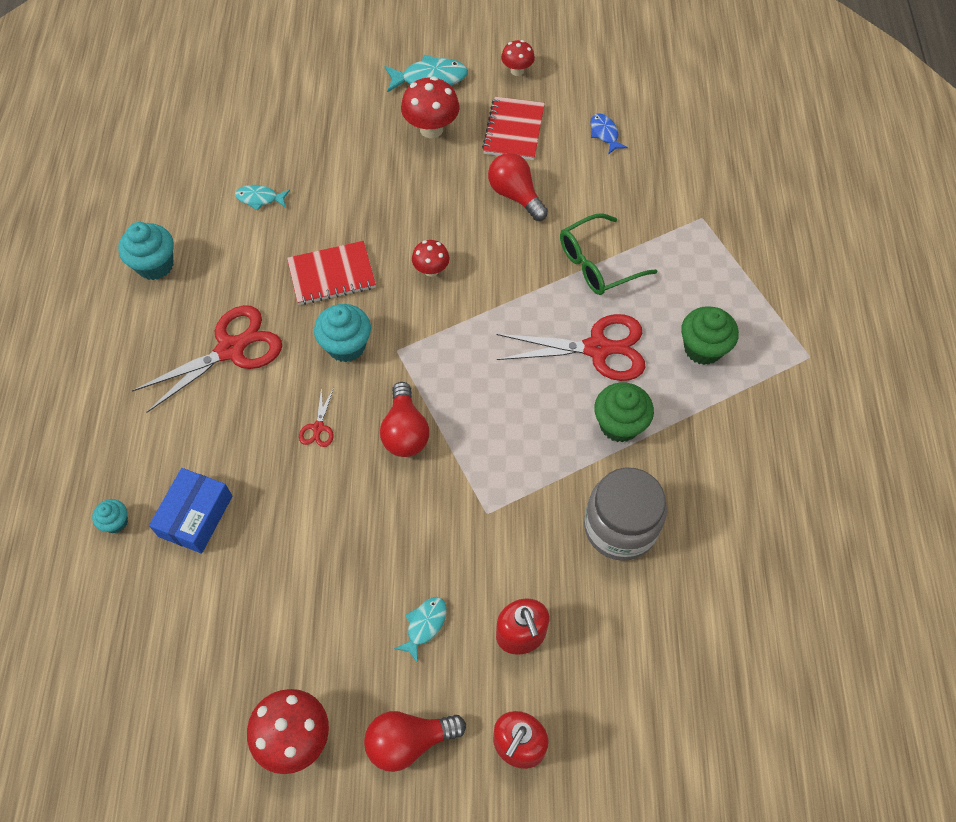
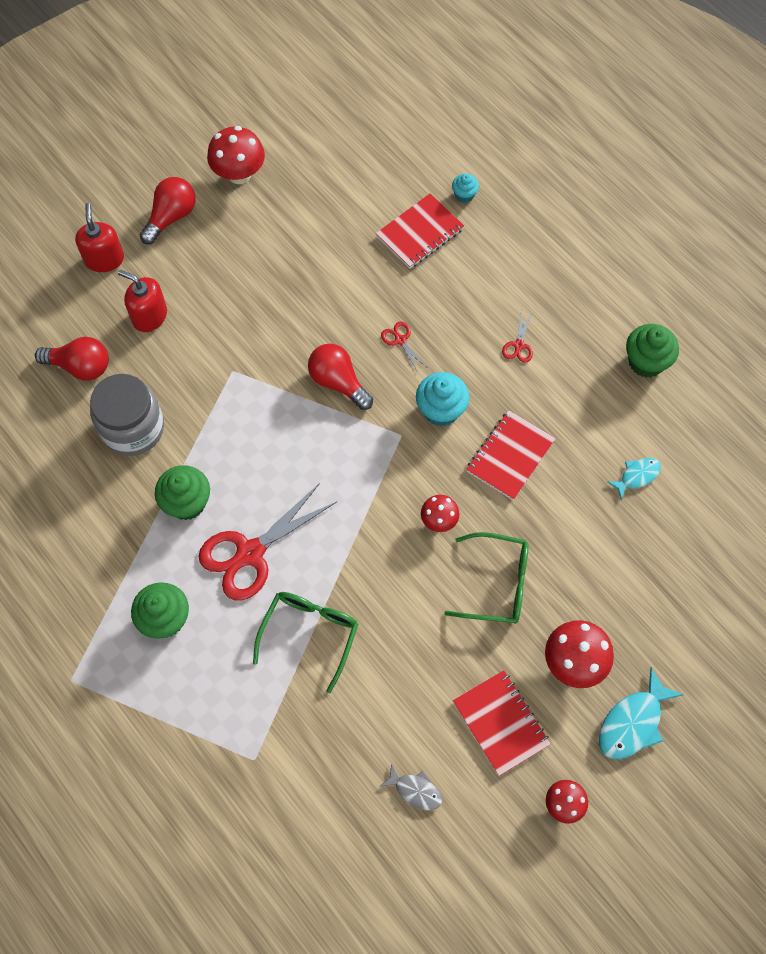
camera: 140 degrees right, 5 degrees up
turquoise cupcake [118,222,174,280] -> green cupcake [626,324,679,378]
red scissors [132,305,282,413] -> red scissors [502,312,533,363], size x0.43
blue box [149,468,233,553] -> red notebook [376,193,464,269]
turquoise fish [394,597,447,663] -> none
red light bulb [488,153,548,221] -> red light bulb moved to [35,337,109,380]
blue fish [590,113,628,154] -> grey fish [380,763,442,810]
none -> green glasses [444,532,529,624]

